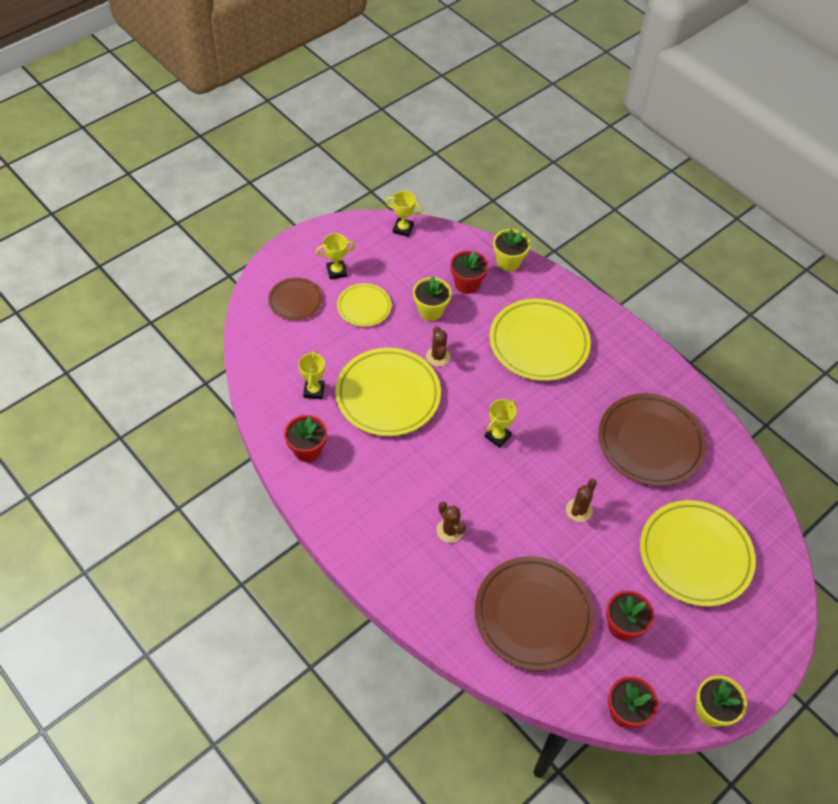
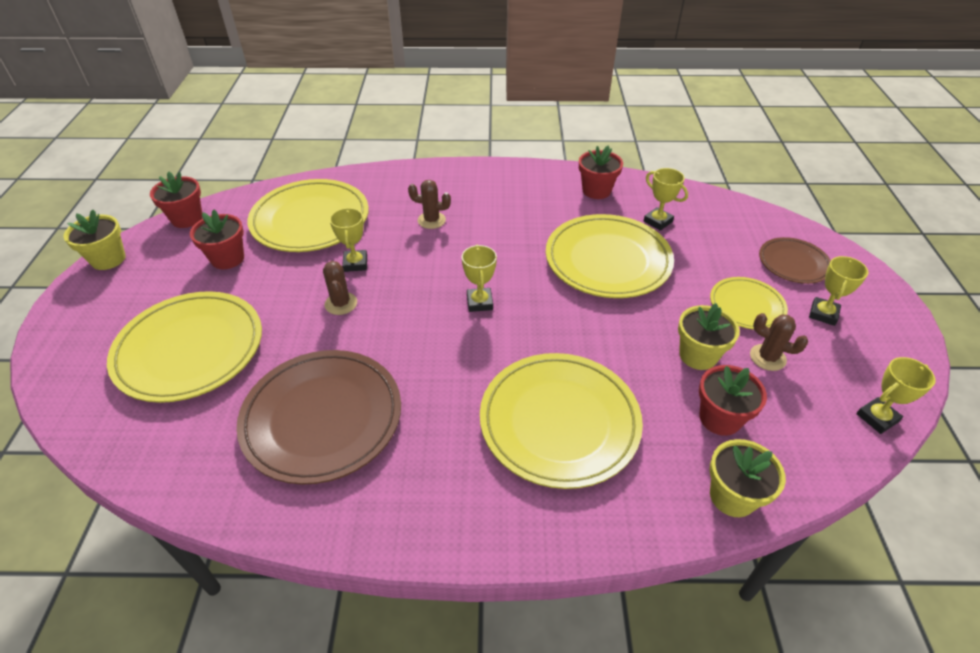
camera: 135 degrees right, 10 degrees down
brown cactus [426,326,451,367] -> brown cactus moved to [750,313,808,371]
brown plate [475,556,594,671] -> yellow plate [248,179,369,252]
none -> yellow trophy [330,208,367,272]

